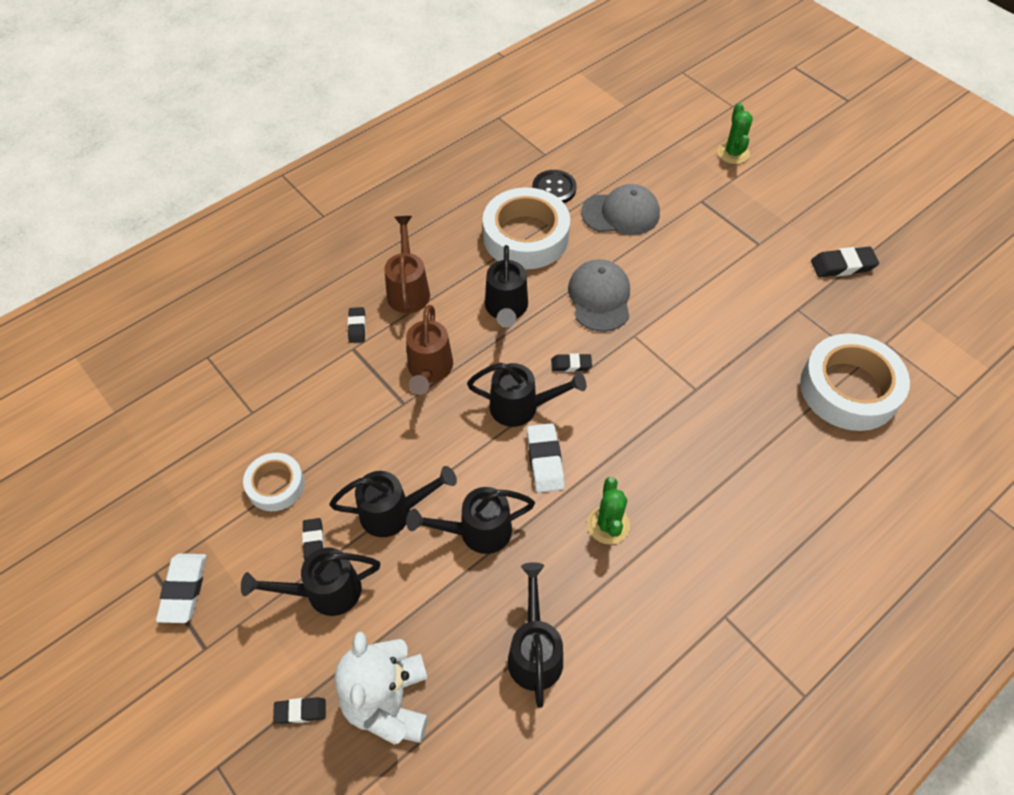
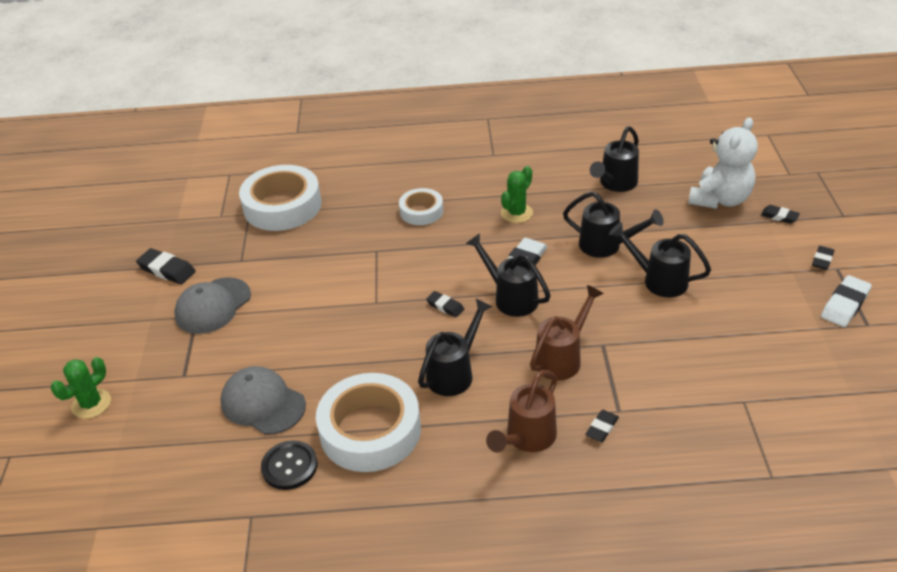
camera: 140 degrees left, 15 degrees down
black watering can [241,547,380,616] -> none
white tape [243,453,305,511] -> white tape moved to [399,188,443,225]
black eraser [302,518,324,561] -> black eraser moved to [812,246,834,270]
grey cap [568,259,630,332] -> grey cap moved to [174,277,251,334]

